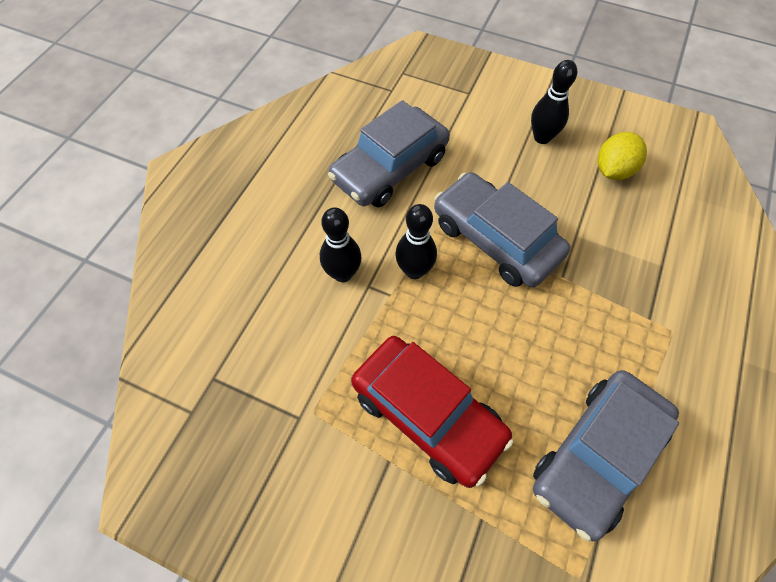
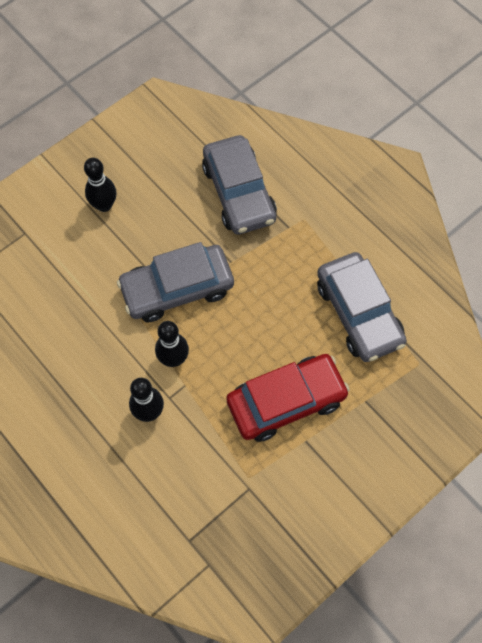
camera: 65 degrees left, 5 degrees up
grey car [328,100,450,207] -> grey car moved to [202,135,277,234]
yellow lemon [597,132,647,180] -> none

